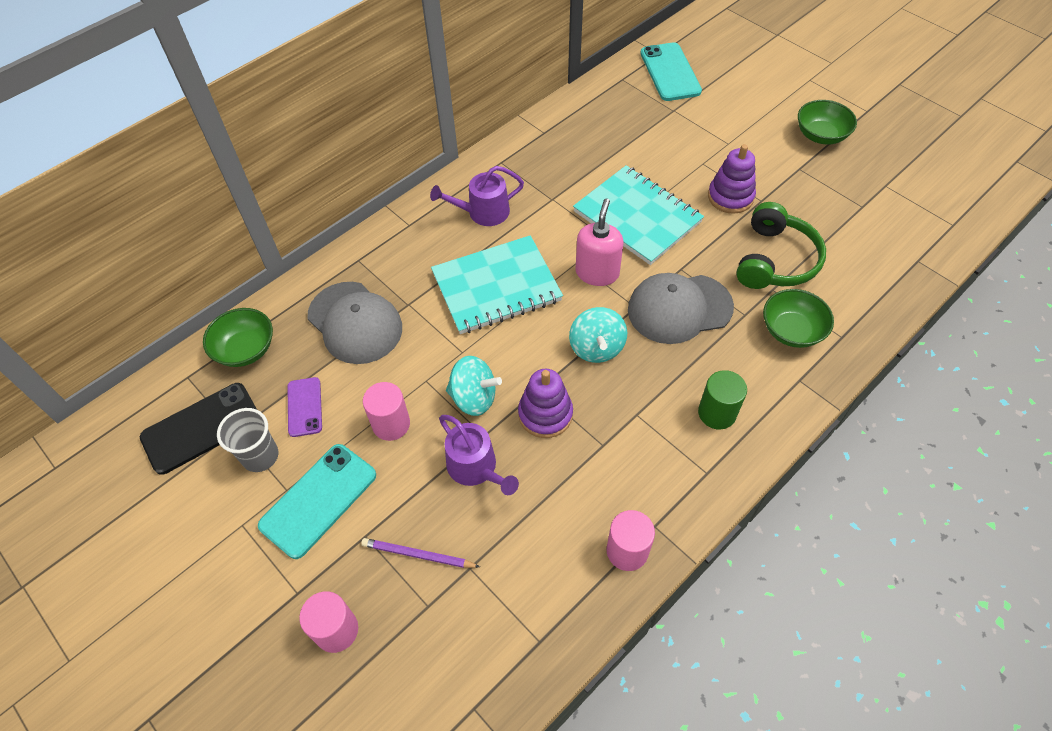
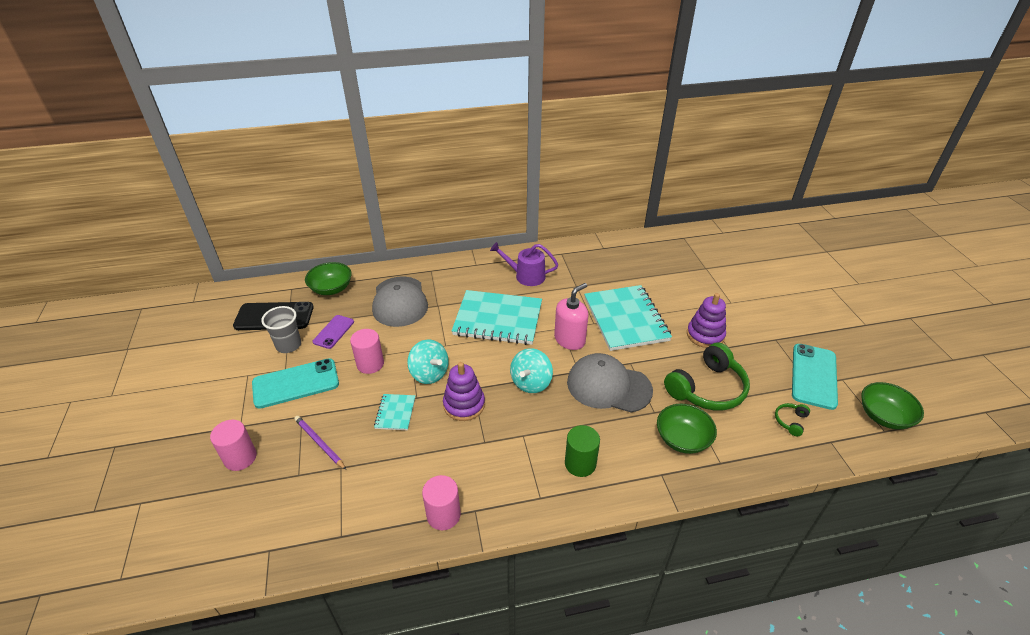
camera: 30 degrees right, 15 degrees down
purple watering can [439,415,519,495] -> turquoise notebook [374,394,415,430]
turquoise phone [640,42,702,101] -> turquoise phone moved to [792,344,838,410]
green bowl [798,100,857,144] -> green bowl moved to [861,382,924,429]
none -> green headphones [775,403,810,436]

